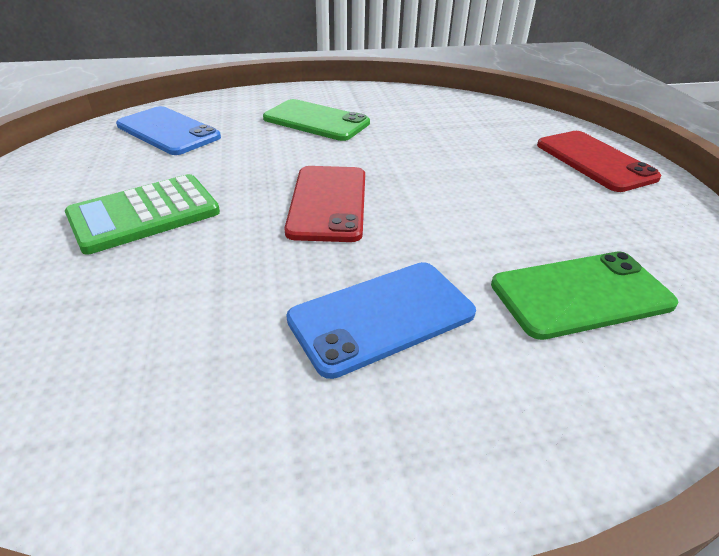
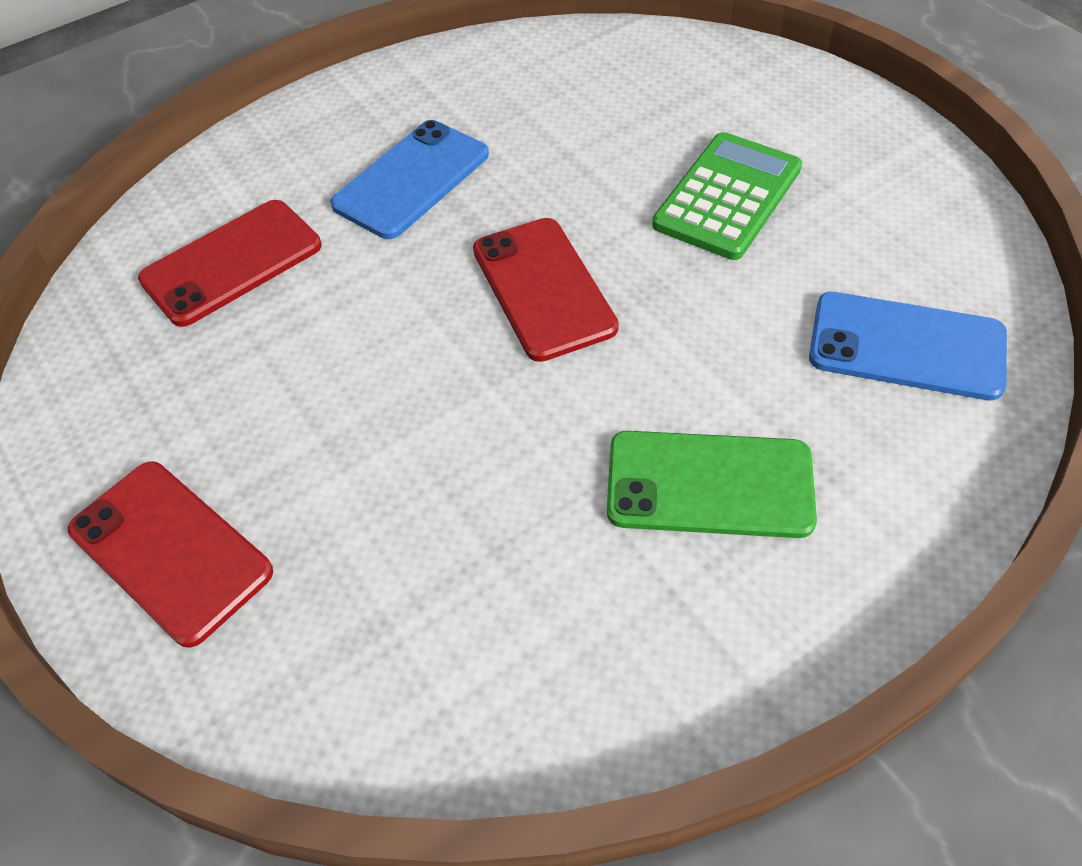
camera: 160 degrees right, 15 degrees up
green phone [491,251,679,340] -> red phone [138,200,322,327]

